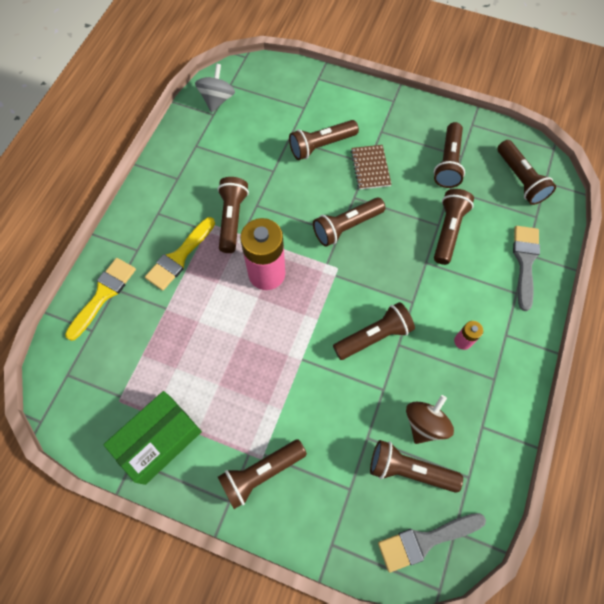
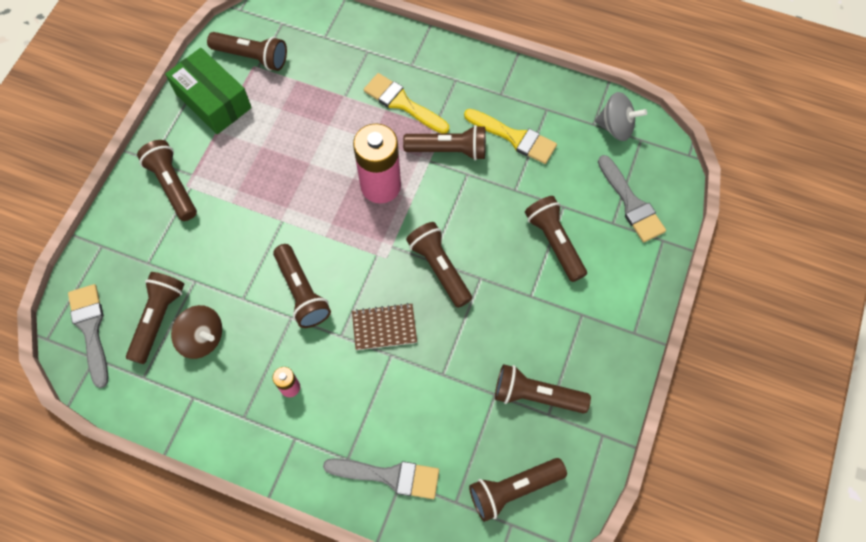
camera: 90 degrees right, 0 degrees up
yellow brush [65,258,136,341] -> yellow brush moved to [464,109,557,164]
brown notebook [351,145,392,190] -> brown notebook moved to [352,303,417,350]
brown flashlight [434,189,474,265] -> brown flashlight moved to [207,32,287,71]
none -> grey brush [598,155,666,242]

